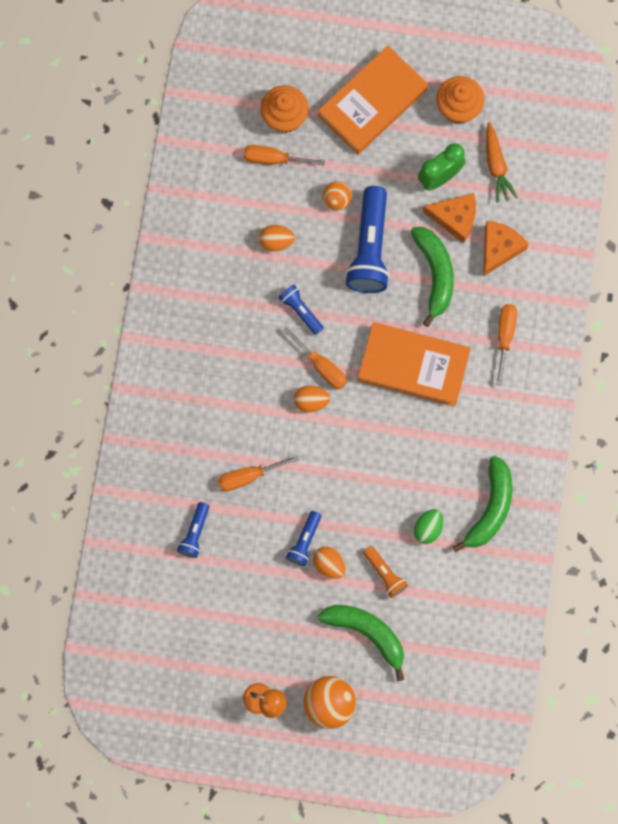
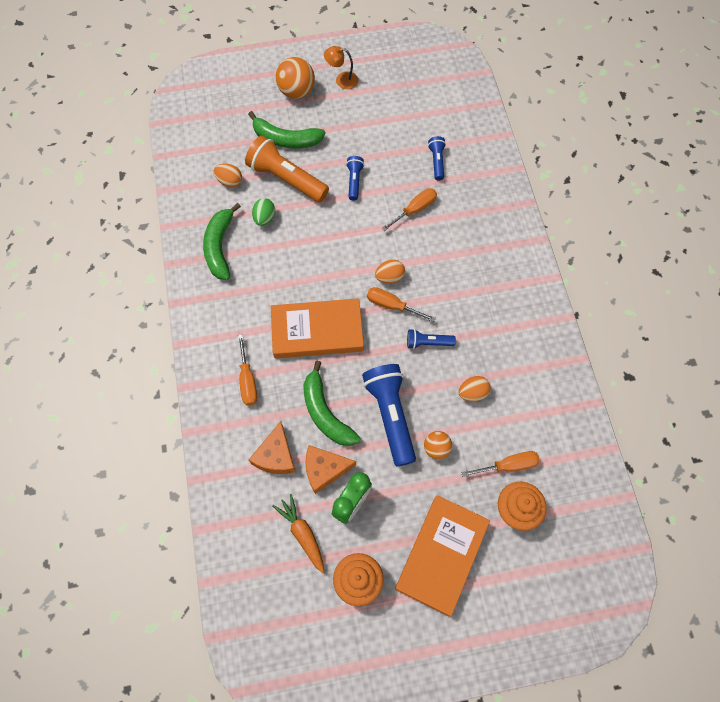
camera: 160 degrees right, 10 degrees down
blue flashlight [278,285,323,335] -> blue flashlight turned 150 degrees clockwise [407,329,456,349]
orange egg [313,547,346,579] -> orange egg moved to [214,163,242,187]
orange flashlight [363,546,408,598] -> orange flashlight [245,135,329,202], size x1.97

